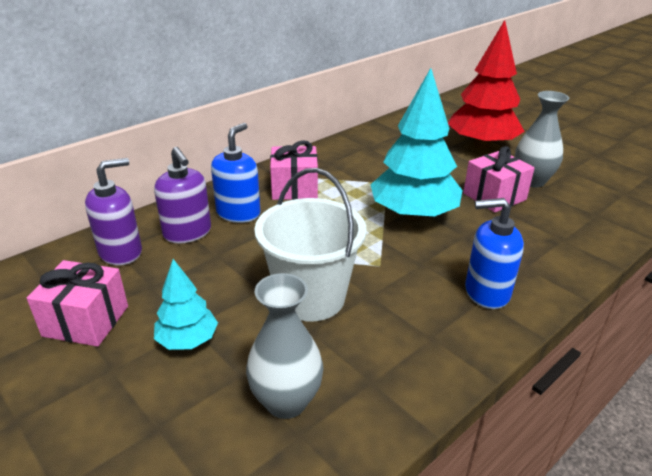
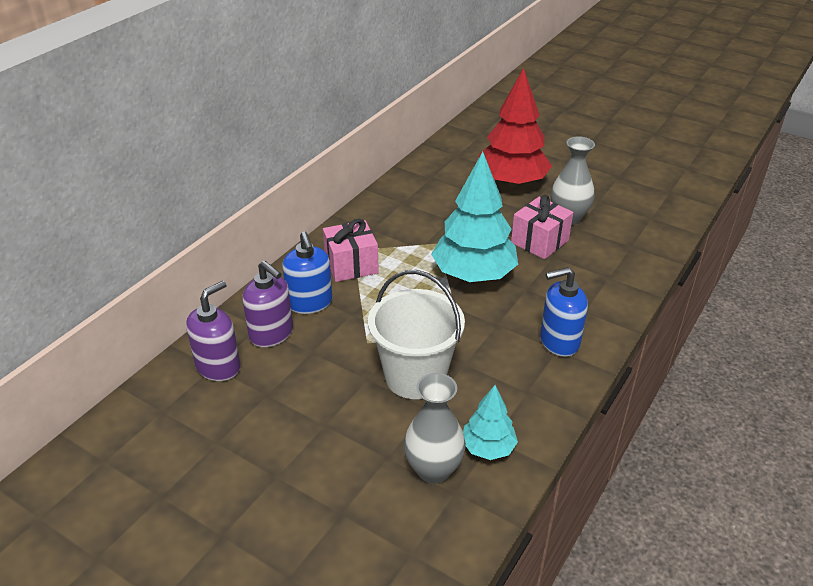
camera: 15 degrees left, 5 degrees up
pink gift [27,260,128,347] -> none
turquoise tree [154,259,218,350] -> turquoise tree moved to [463,385,518,460]
blue soap dispenser [211,123,260,223] -> blue soap dispenser turned 150 degrees clockwise [282,232,332,314]

